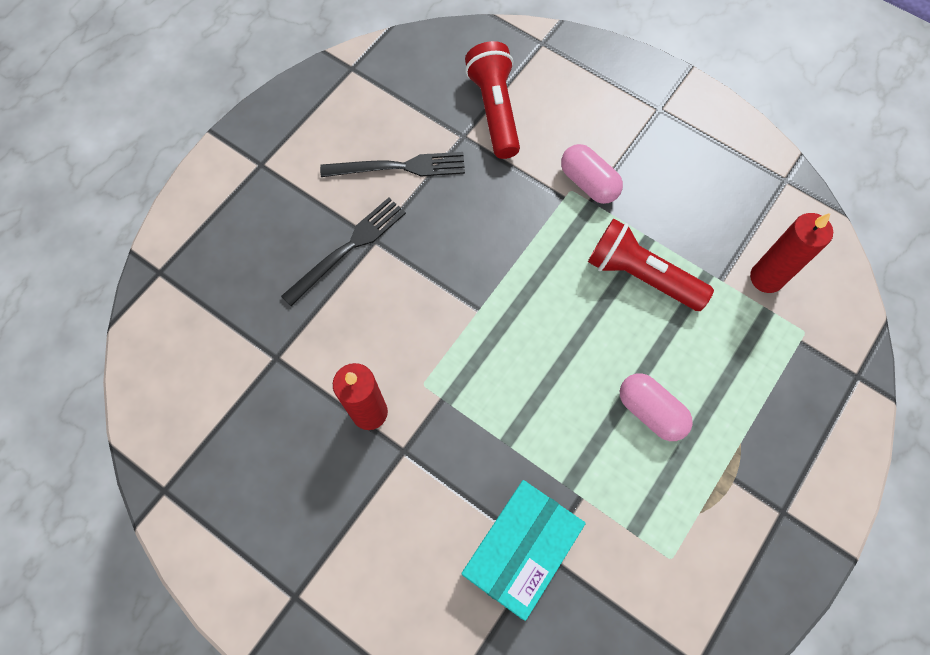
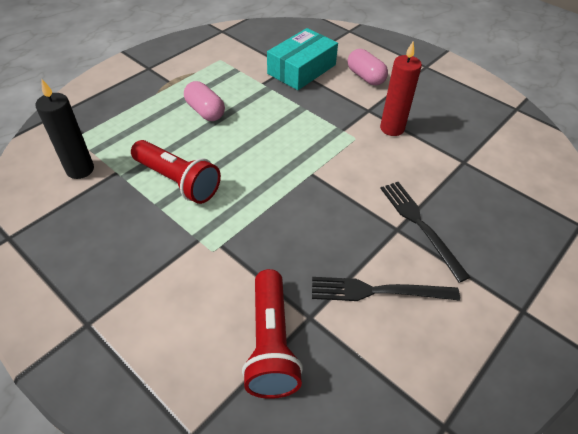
camera: 175 degrees left, 20 degrees down
black fork [281,198,406,306] -> black fork turned 105 degrees clockwise [380,182,471,283]
pink capsule [561,144,623,204] -> pink capsule moved to [348,49,388,85]
red candle [750,213,833,293] -> black candle [35,79,94,179]

